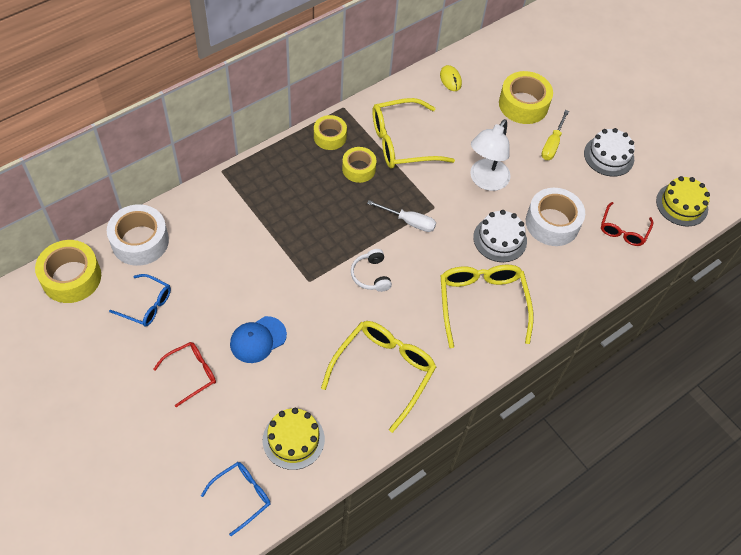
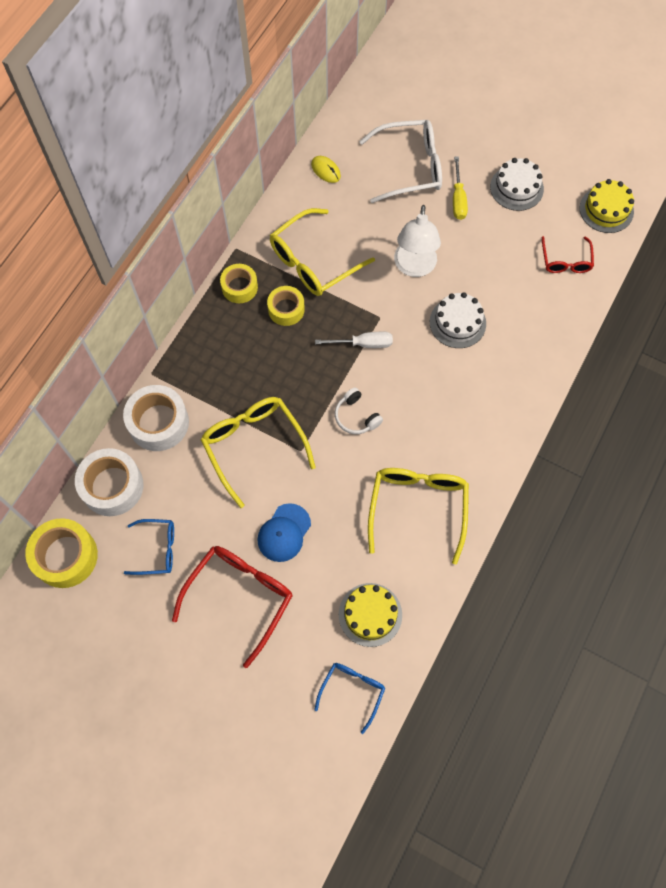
camera: 20 degrees left, 10 degrees up
red glasses [153,342,216,407] -> red glasses [172,546,292,668], size x1.73
yellow glasses [440,265,534,348] -> yellow glasses moved to [201,397,316,508]
yellow tape [499,71,553,124] -> white glasses [359,120,442,203]
white tape [526,188,585,246] -> white tape moved to [123,385,189,451]

